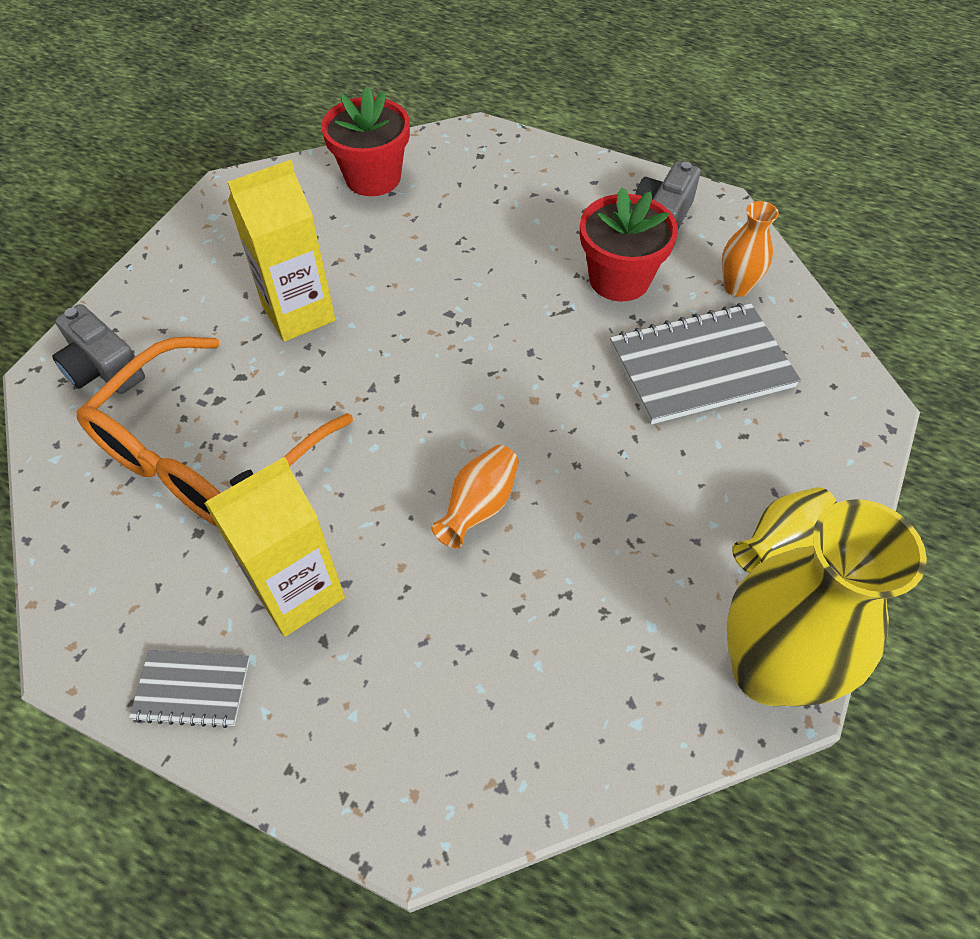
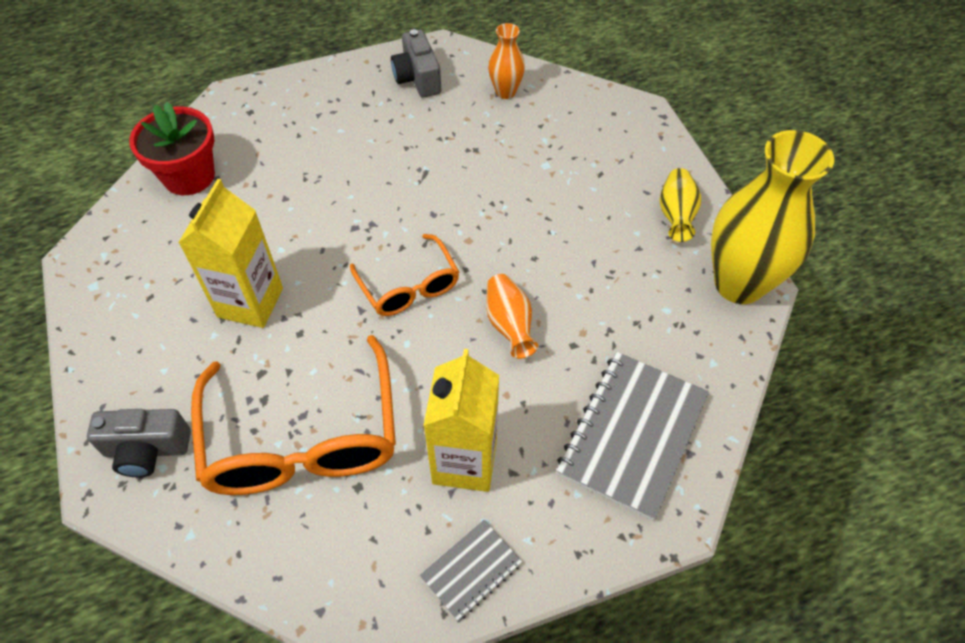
camera: 45 degrees left, 0 degrees up
red flower pot [580,187,678,301] -> none
grey notebook [610,303,801,424] -> grey notebook moved to [556,352,709,521]
none -> orange glasses [350,234,459,316]

